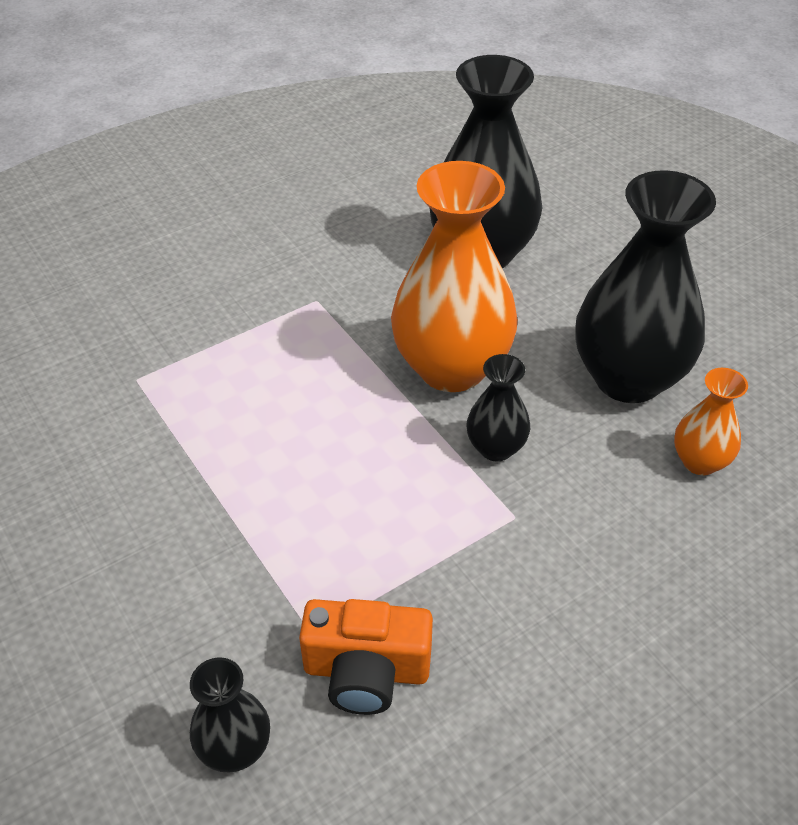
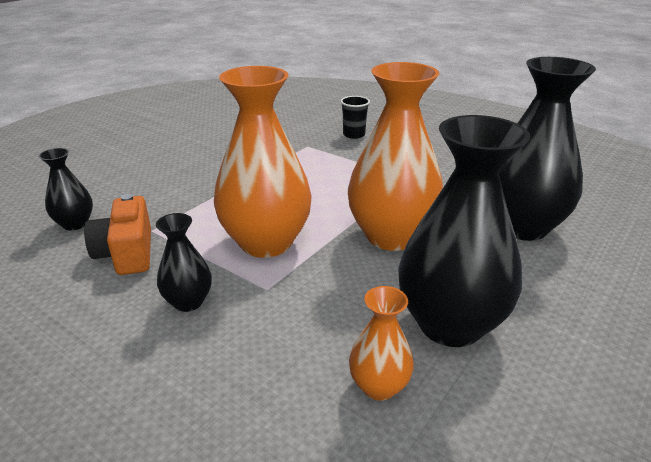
camera: 70 degrees right, 15 degrees down
black vase [467,354,530,461] -> black vase moved to [156,213,212,312]
none -> orange vase [214,66,311,258]
none -> black cup [340,96,370,139]

